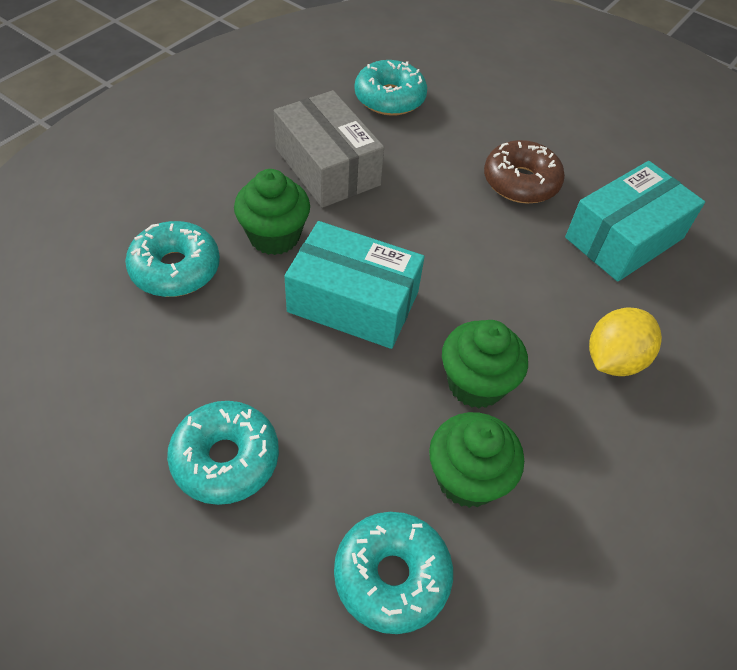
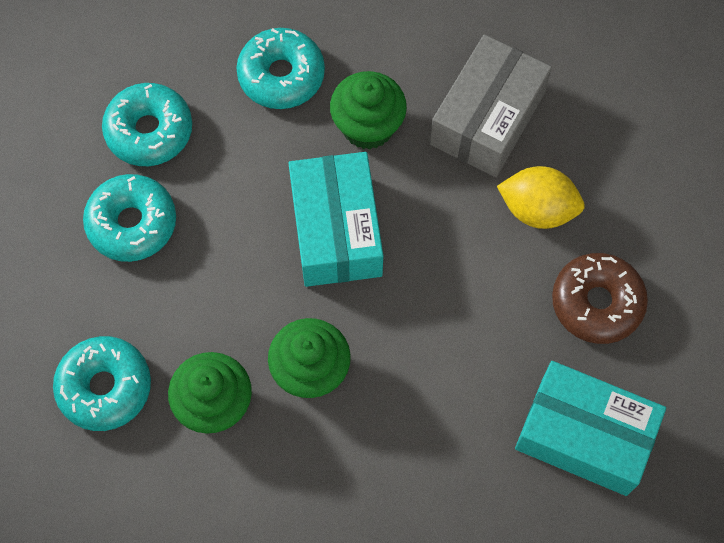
camera: 65 degrees right, 15 degrees up
turquoise donut [354,60,427,116] -> turquoise donut moved to [102,83,192,166]
yellow lemon [589,307,662,376] -> yellow lemon moved to [497,166,585,229]

